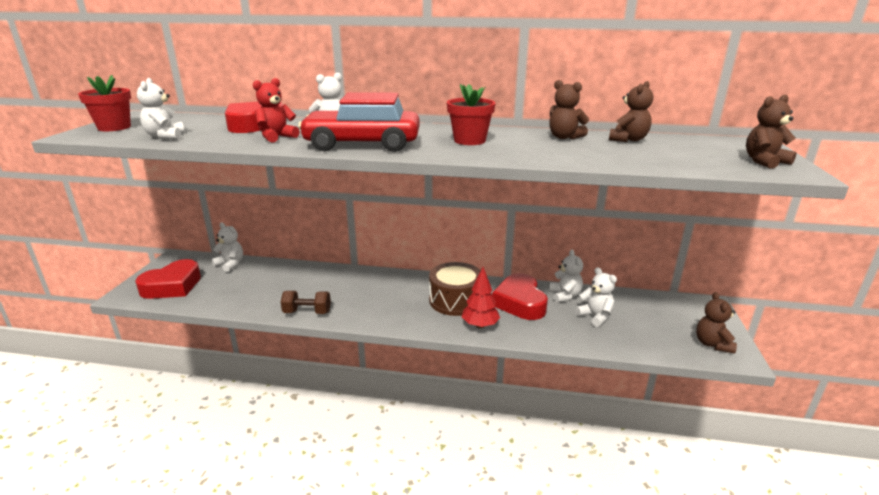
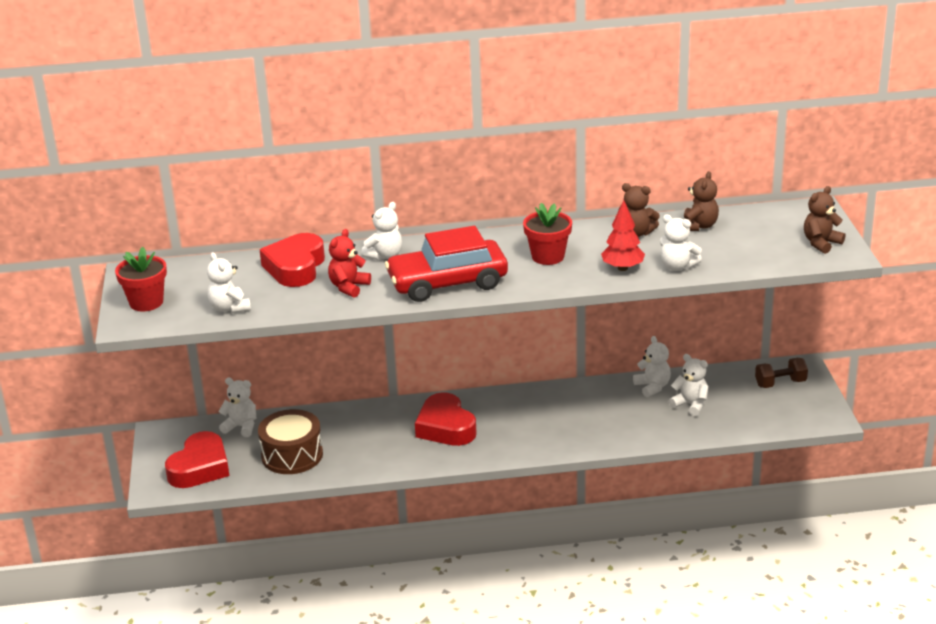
camera: 15 degrees left, 5 degrees up
brown dumbbell [281,291,331,314] -> brown dumbbell moved to [755,358,808,388]
brown drum [429,262,481,316] -> brown drum moved to [258,409,323,474]
red tree [462,267,500,328] -> red tree moved to [601,200,645,271]
red heart [492,273,548,320] -> red heart moved to [415,392,477,446]
brown teddy bear [696,292,737,354] -> none
none -> white teddy bear [660,214,702,271]

